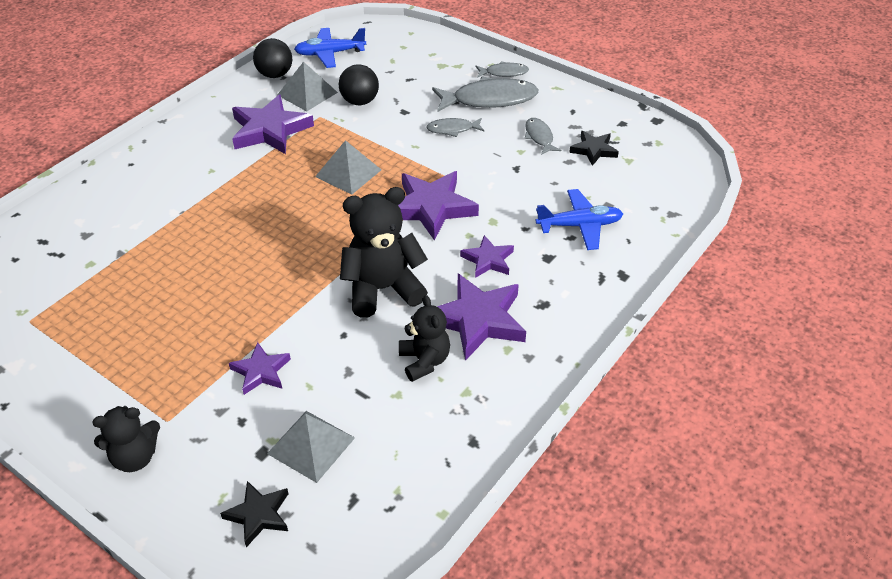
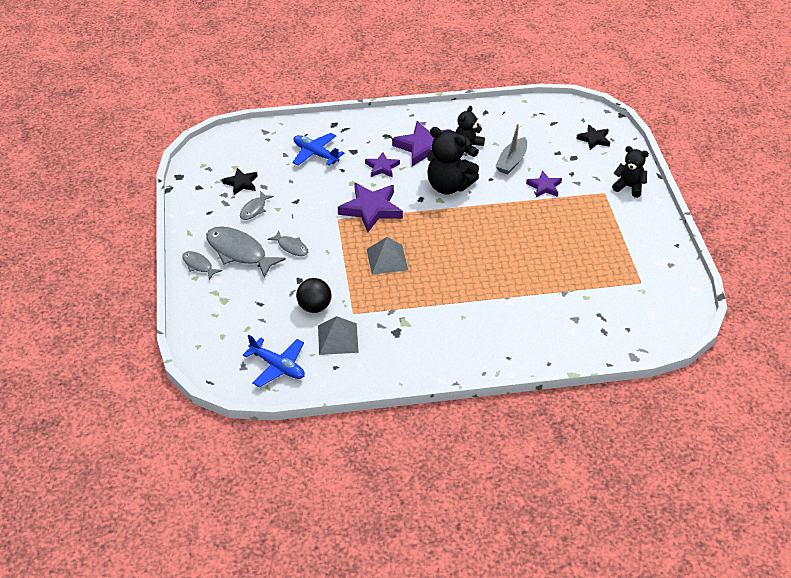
camera: 135 degrees left, 0 degrees up
purple star [232,94,314,154] -> none
black ball [253,38,292,78] -> none
grey pyramid [267,411,355,483] -> none
none -> grey boat [495,124,527,175]

